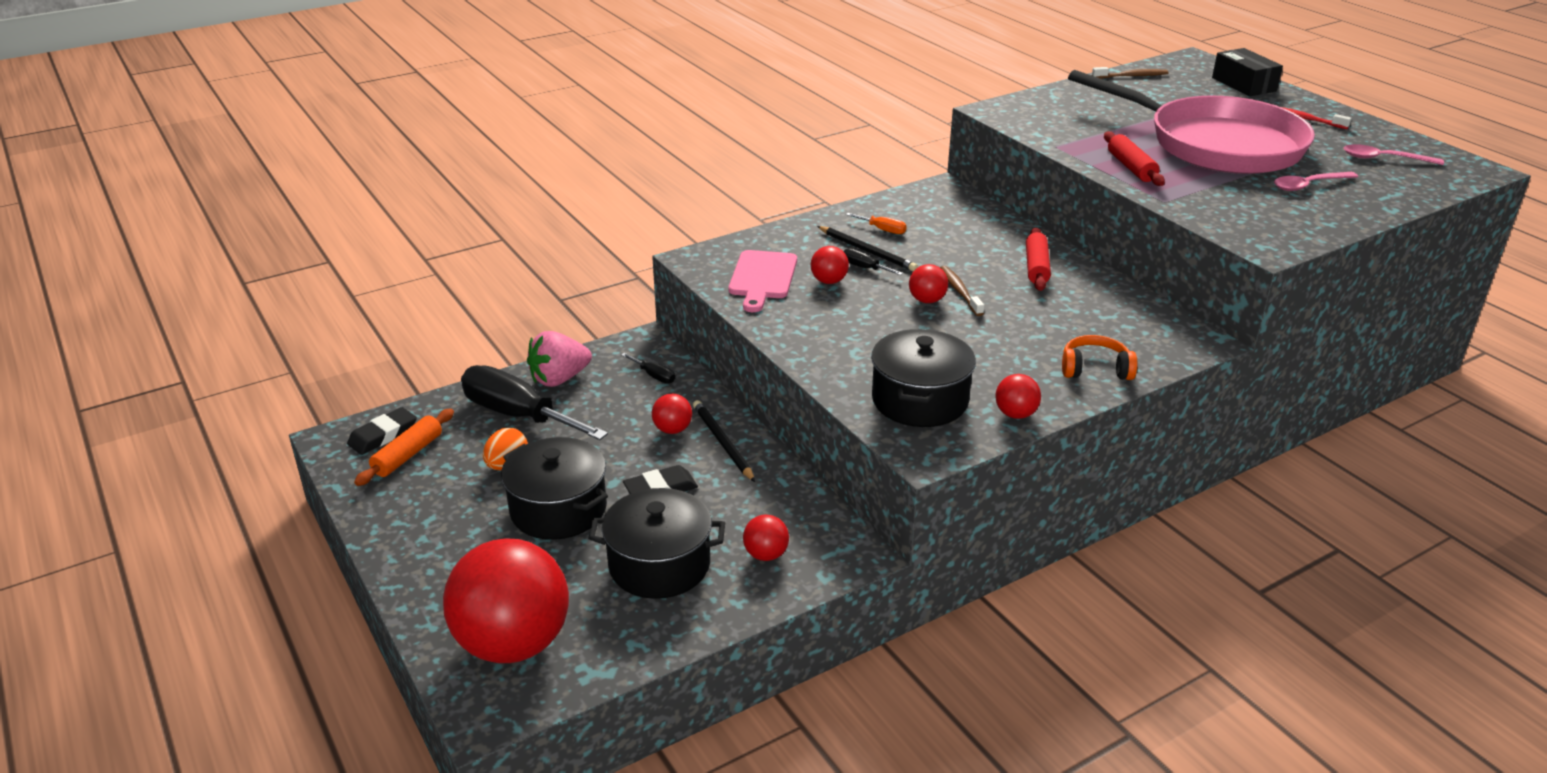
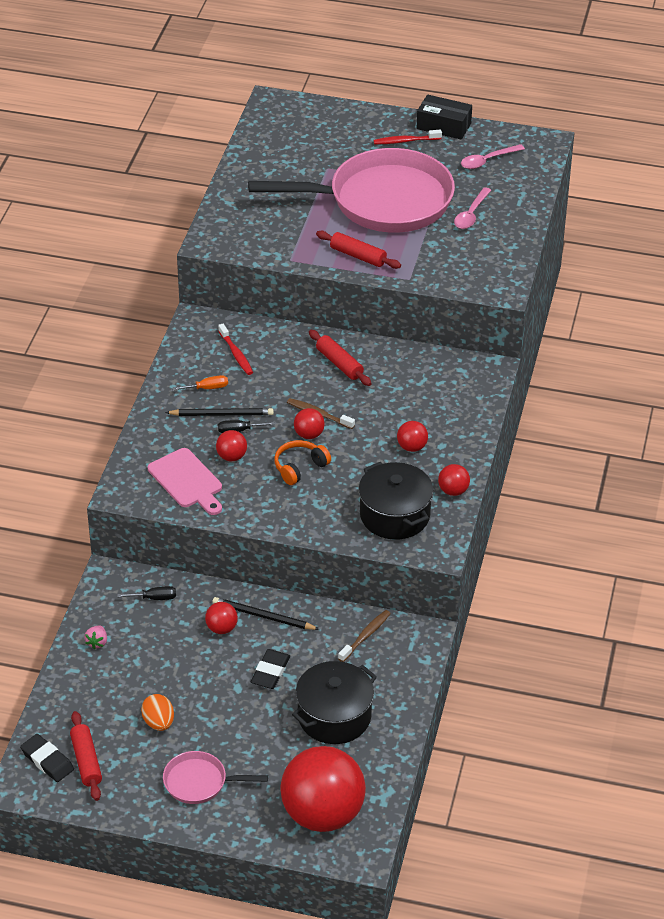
camera: 45 degrees left, 10 degrees up
black eraser [347,407,417,455] -> black eraser turned 45 degrees counterclockwise [20,734,74,782]
orange rolling pin [354,408,454,486] -> red rolling pin [70,711,102,801]
black screwdriver [461,365,608,440] -> none
black pot [501,437,608,540] -> none
pink strawberry [527,331,592,387] -> pink strawberry [84,626,107,649], size x0.49
red ball [743,514,789,561] -> red ball moved to [397,421,428,452]
orange headphones [1062,335,1138,380] -> orange headphones moved to [274,440,331,485]
brown toothbrush [1092,67,1168,79] -> brown toothbrush moved to [338,610,391,662]
black box [1212,48,1283,96] -> black box moved to [417,94,472,140]
none -> pink pan [163,751,268,804]
none -> red toothbrush [218,324,253,375]

